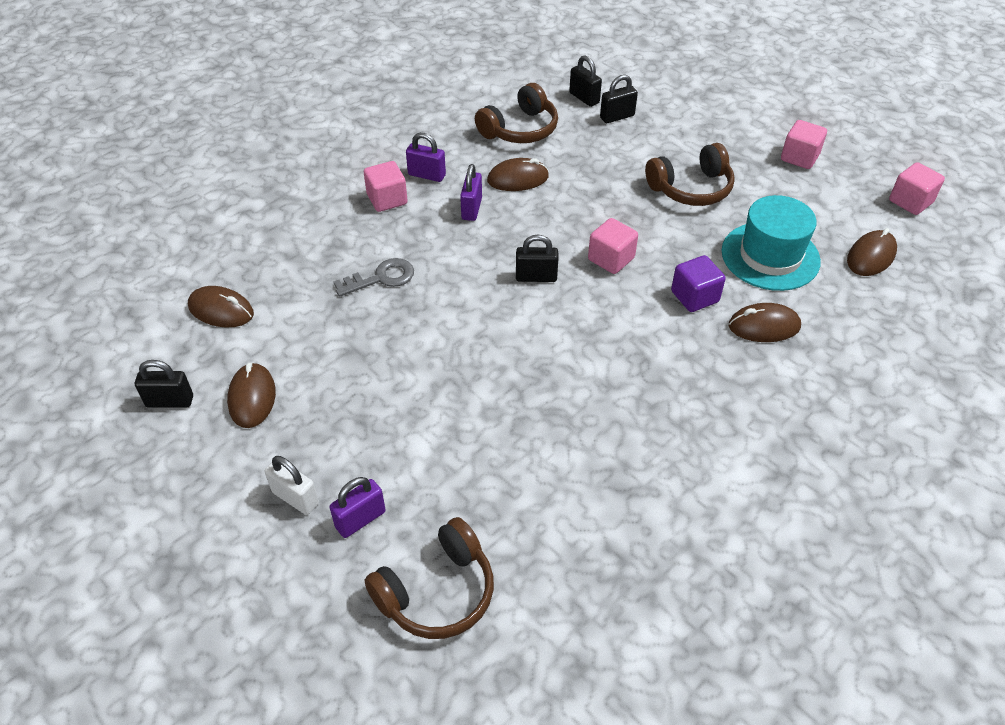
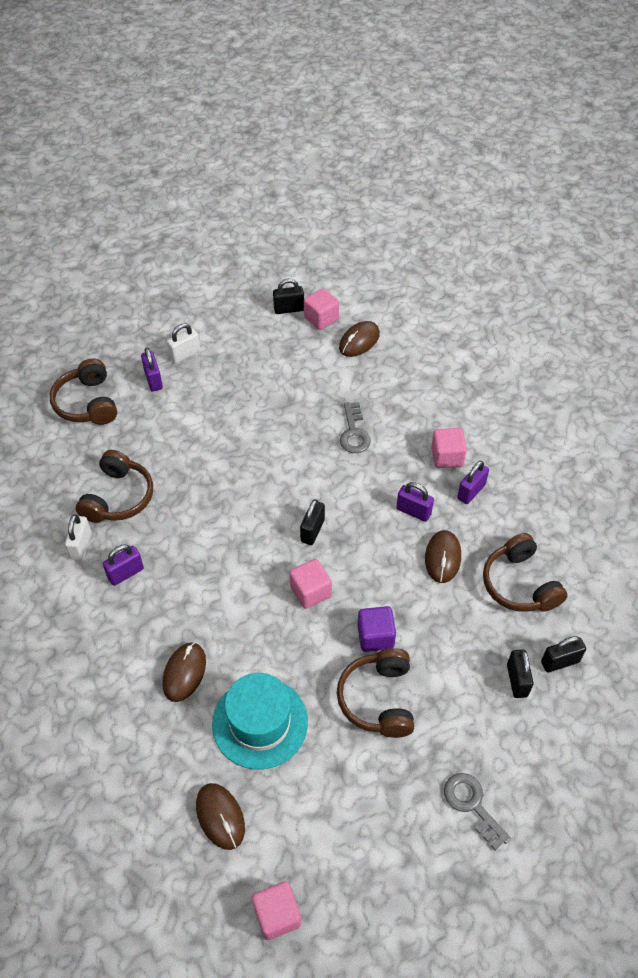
camera: 110 degrees right, 5 degrees up
black padlock [135,360,193,408] -> black padlock turned 60 degrees clockwise [273,279,304,314]
brown mouse [227,363,276,428] -> none
purple cube [671,255,726,312] -> purple cube moved to [357,606,396,652]
pink cube [781,120,827,169] -> pink cube moved to [304,288,339,330]
none -> white padlock [65,514,92,561]
none -> brown headphones [76,450,153,523]
none -> purple padlock [103,544,144,586]
none -> grey key [444,773,511,850]

